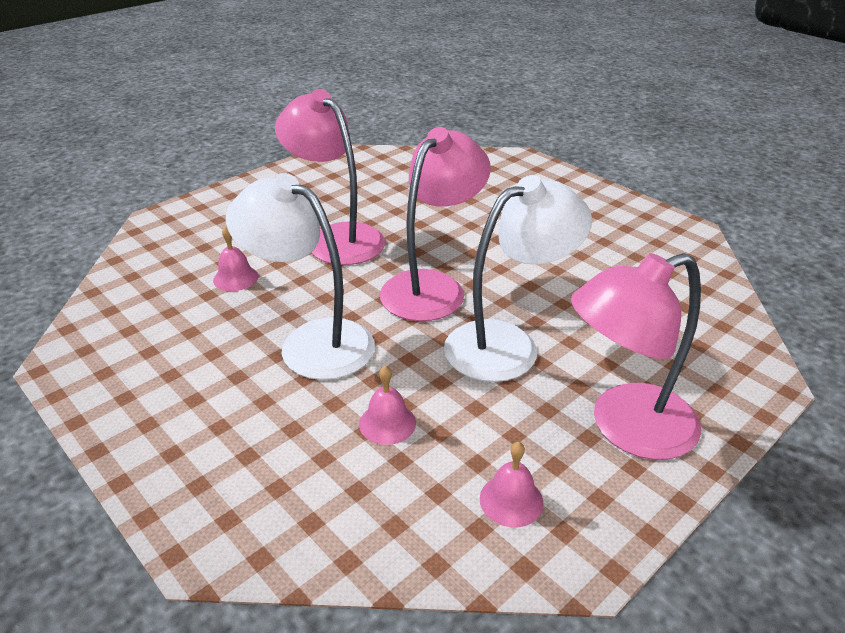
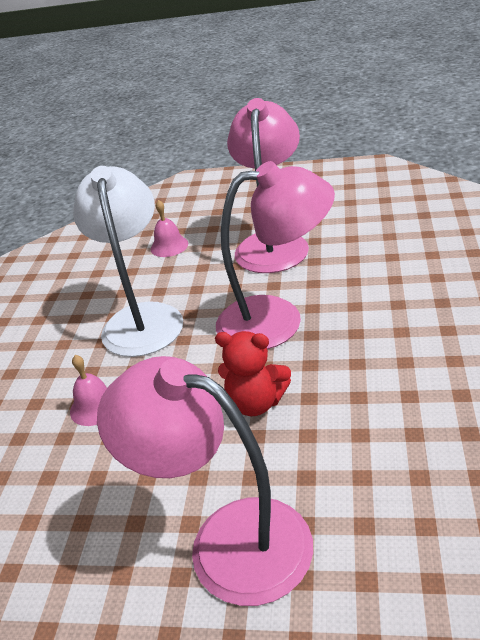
camera: 55 degrees right, 0 degrees up
white lamp [444,175,592,382] -> red teddy bear [215,331,291,416]
pink bell [480,442,544,527] -> none

